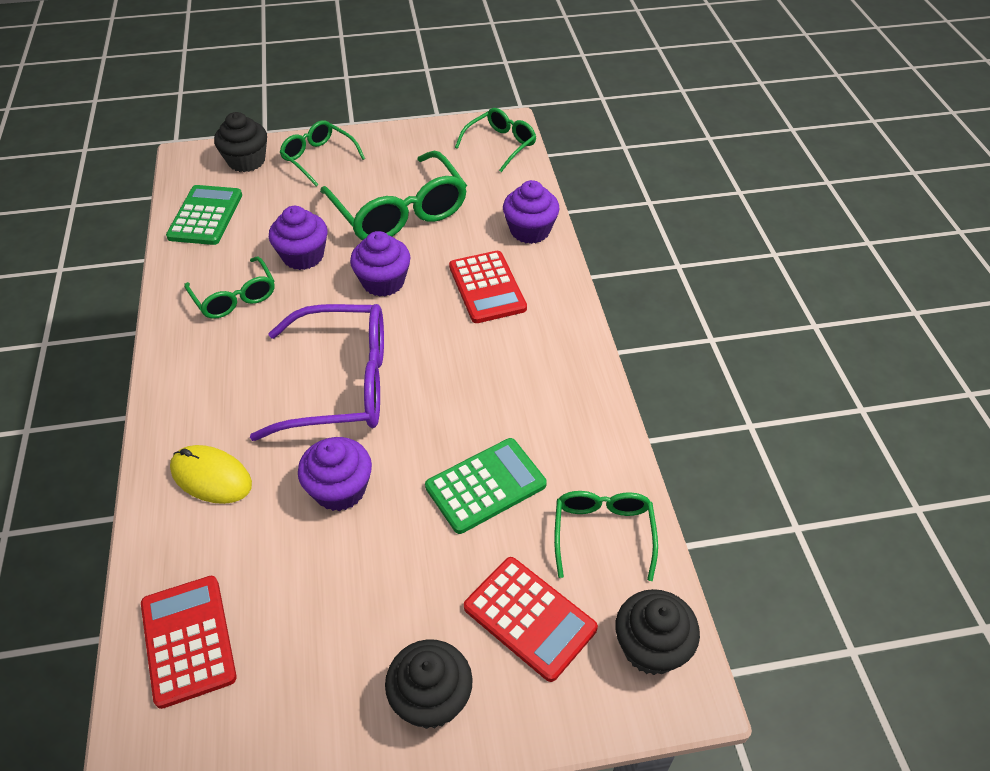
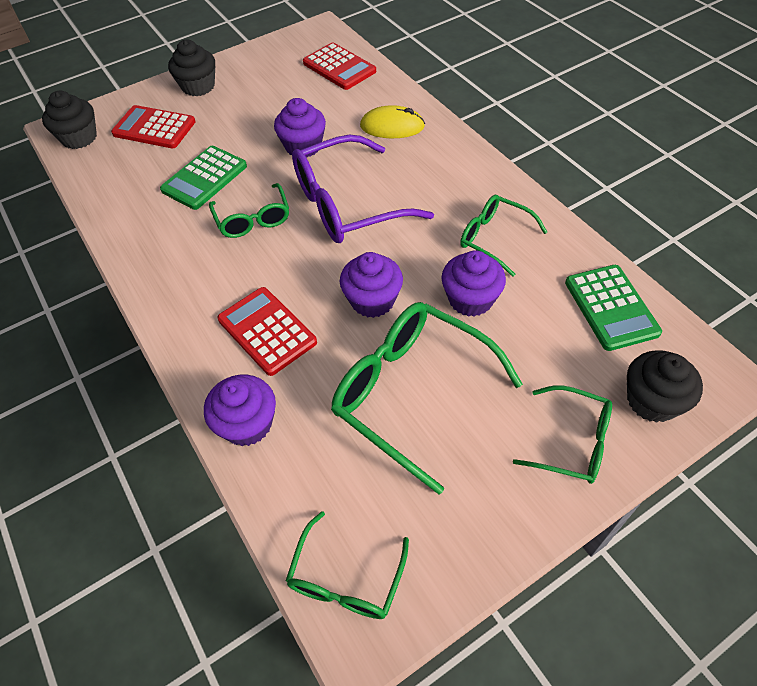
camera: 160 degrees right, 5 degrees up
green glasses [554,491,658,581] -> green glasses moved to [209,183,289,238]

